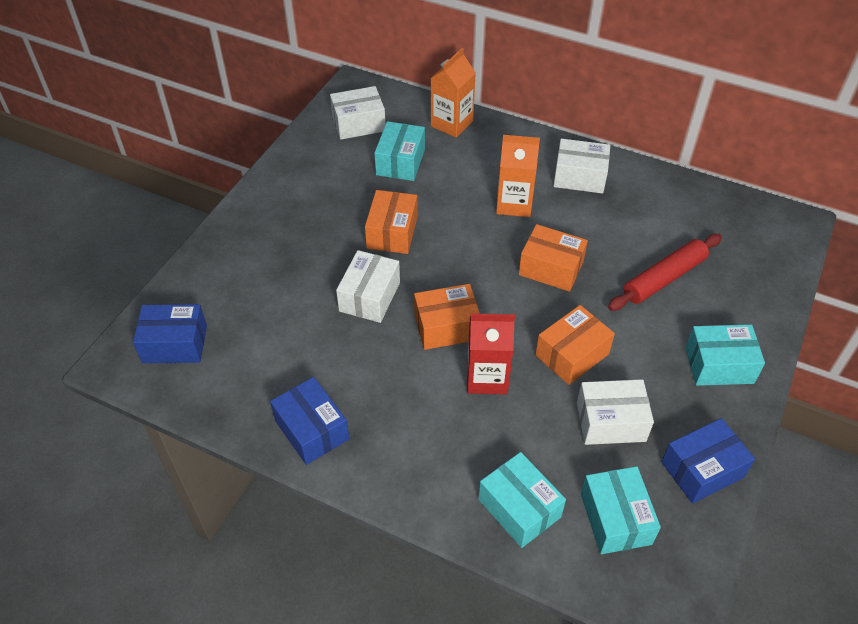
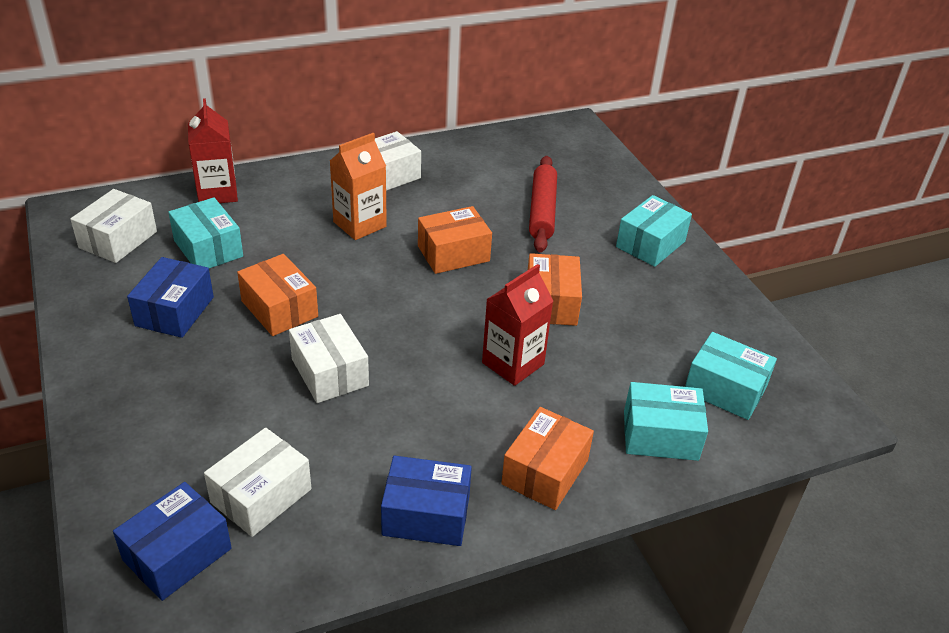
camera: 50 degrees left, 10 degrees down
orange box [414,284,480,350] -> orange box moved to [501,407,594,510]
orange carton [431,48,476,138] -> red carton [188,98,238,203]
white box [577,379,654,445] -> white box moved to [204,428,312,537]
blue box [661,418,755,504] -> blue box moved to [127,257,214,338]

